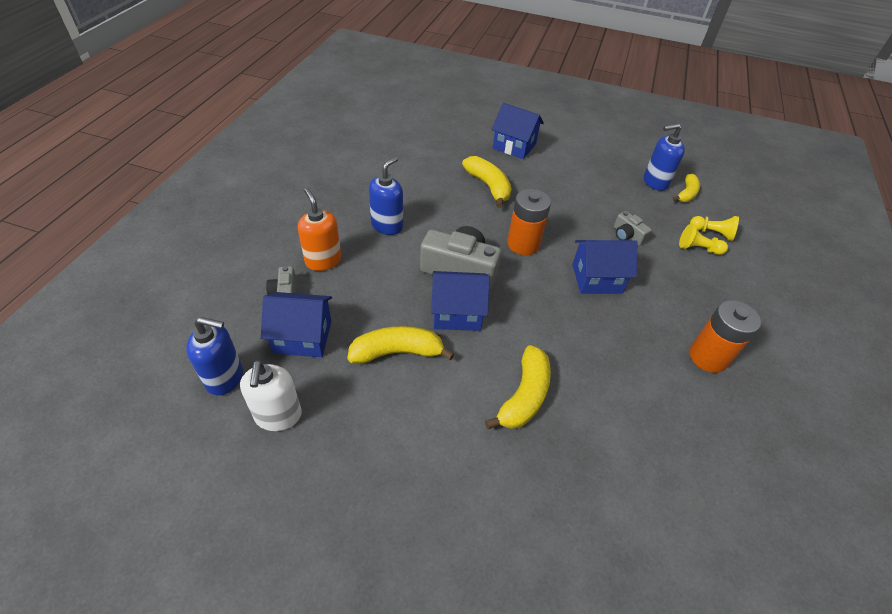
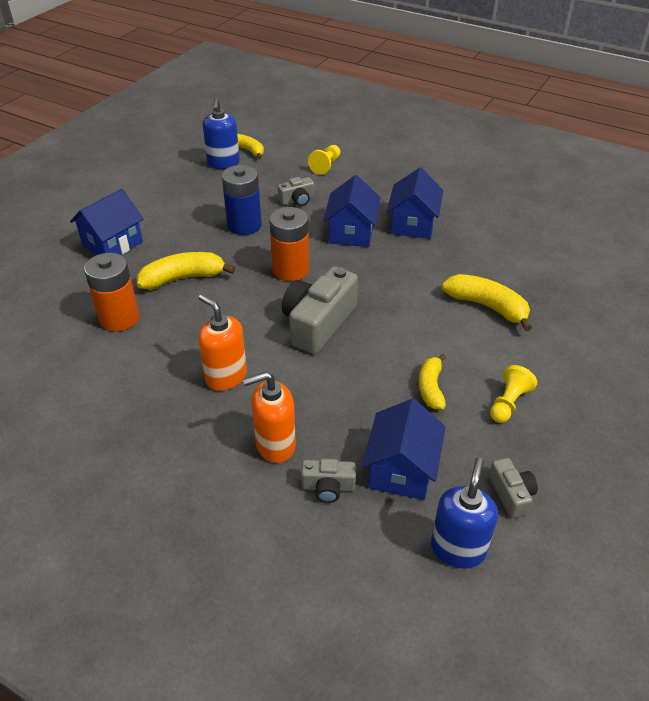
camera: 75 degrees left, 5 degrees down
white soap dispenser [240,360,302,431] -> grey camera [489,458,538,518]
yellow banana [347,326,454,364] -> yellow banana [419,354,446,409], size x0.65
blue soap dispenser [369,156,403,235] -> orange soap dispenser [199,294,247,391]
blue house [431,271,490,331] -> blue house moved to [387,168,443,239]
orange battery [689,300,761,373] -> orange battery moved to [84,253,139,332]
yellow pawn [690,216,739,241] -> yellow pawn moved to [490,365,537,423]
none -> blue battery [222,165,262,235]

